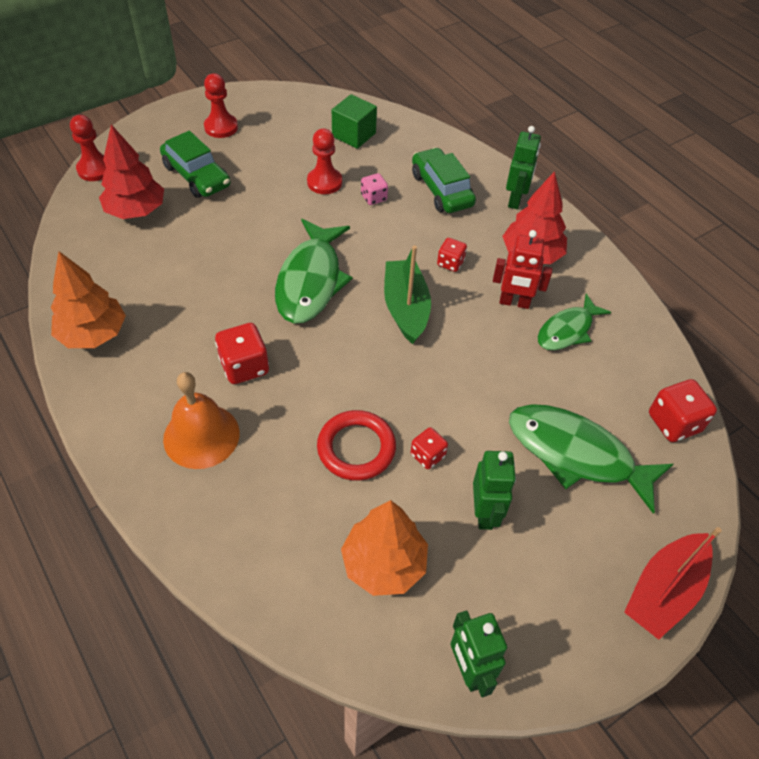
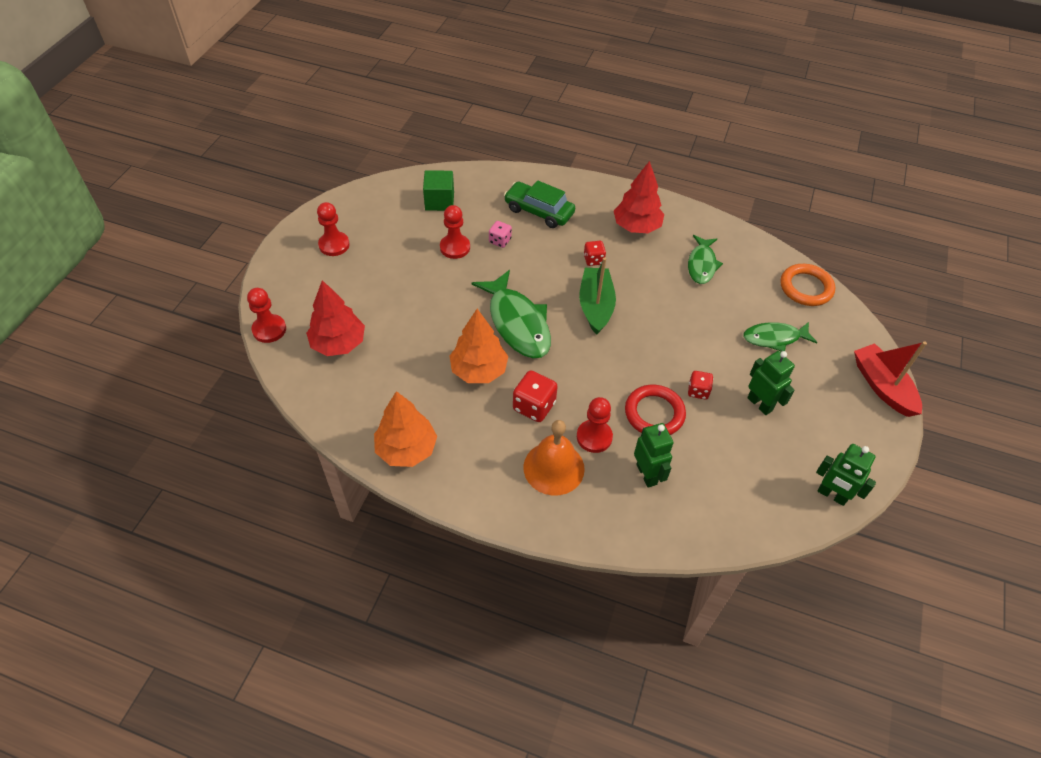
camera: 35 degrees left, 0 degrees up
green car [160,131,230,198] -> none
orange tree [341,500,428,596] -> orange tree moved to [449,309,508,383]
green boat [384,245,431,344] -> green boat turned 45 degrees clockwise [579,257,616,335]
red robot [493,230,552,309] -> none
green robot [506,126,541,209] -> green robot moved to [634,423,674,488]
green fish [509,404,673,514] -> green fish [743,322,817,352], size x0.61
red boat [624,527,721,640] -> red boat turned 150 degrees clockwise [854,341,927,417]
red dice [649,379,717,442] -> orange ring [780,264,835,306]
none -> red pawn [577,397,613,453]

